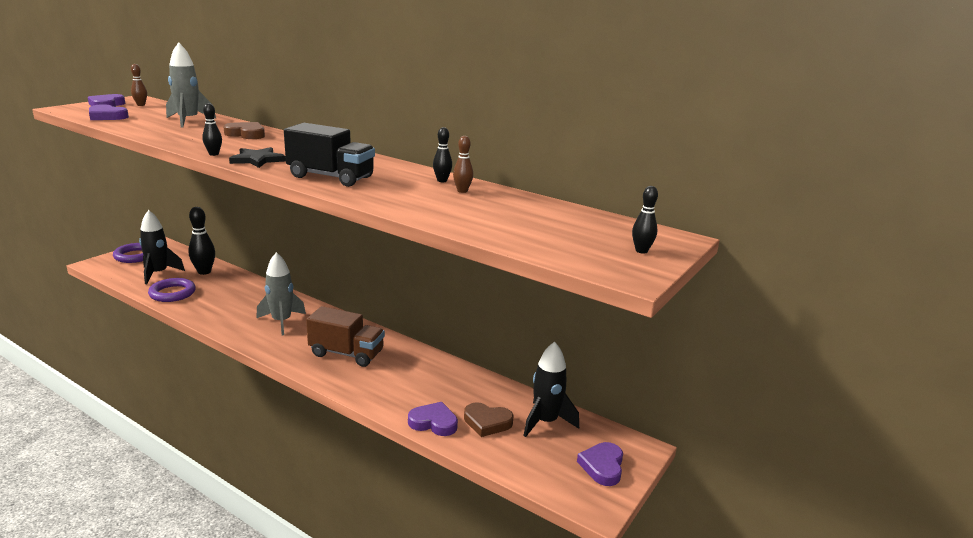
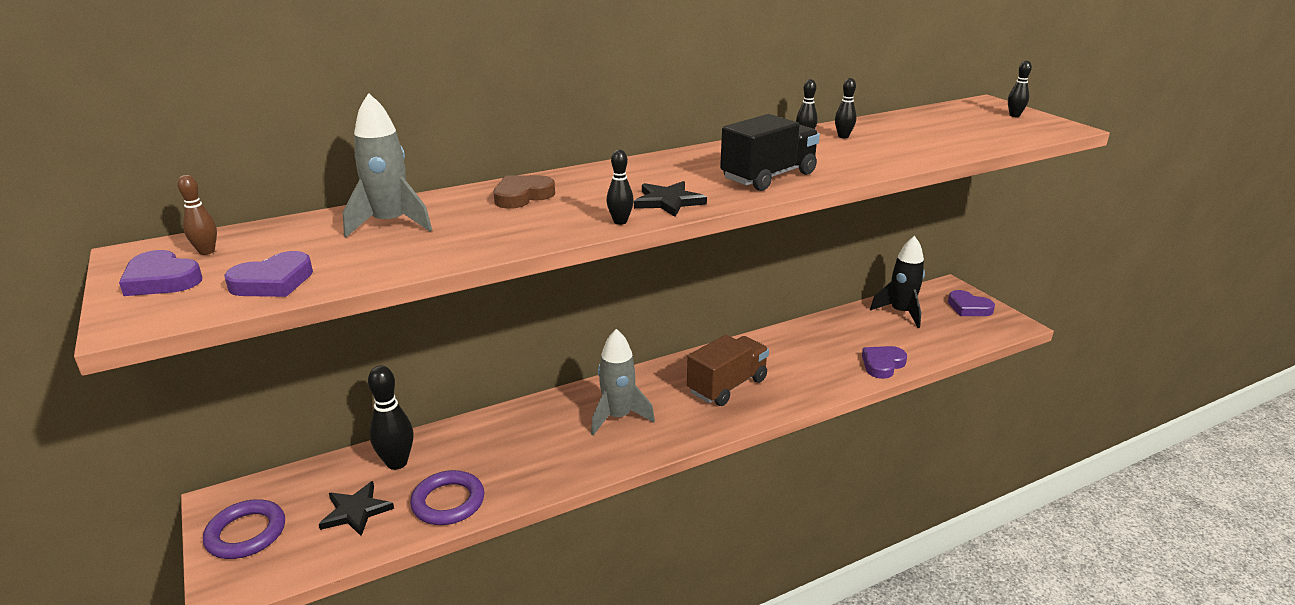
camera: 60 degrees left, 5 degrees up
black rocket [139,210,185,284] -> black star [319,481,394,536]
brown bowling pin [453,136,473,193] -> black bowling pin [835,78,856,138]
brown heart [464,402,514,437] -> none

